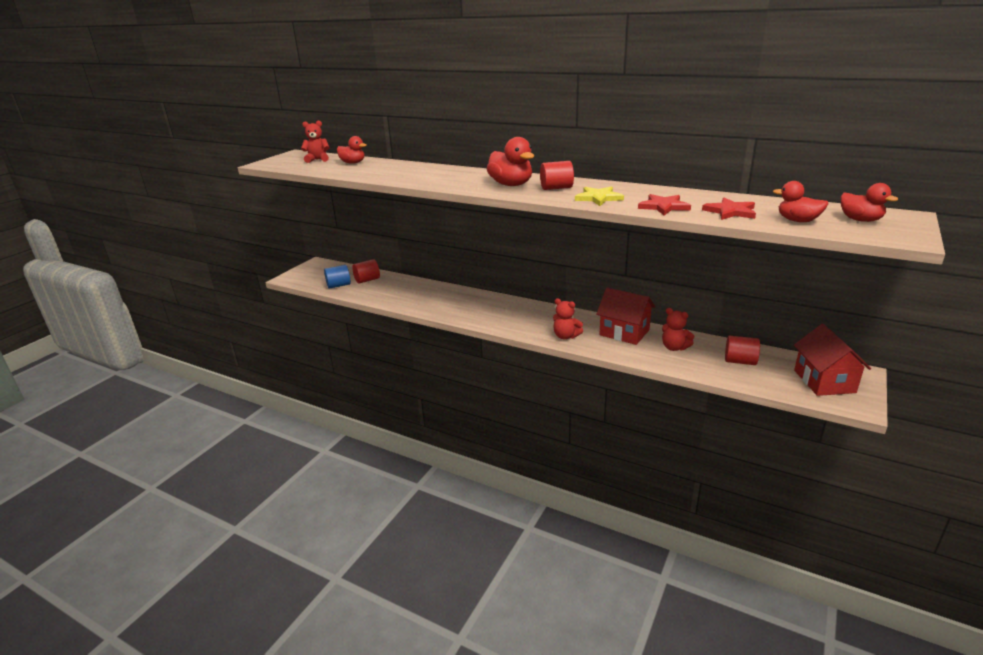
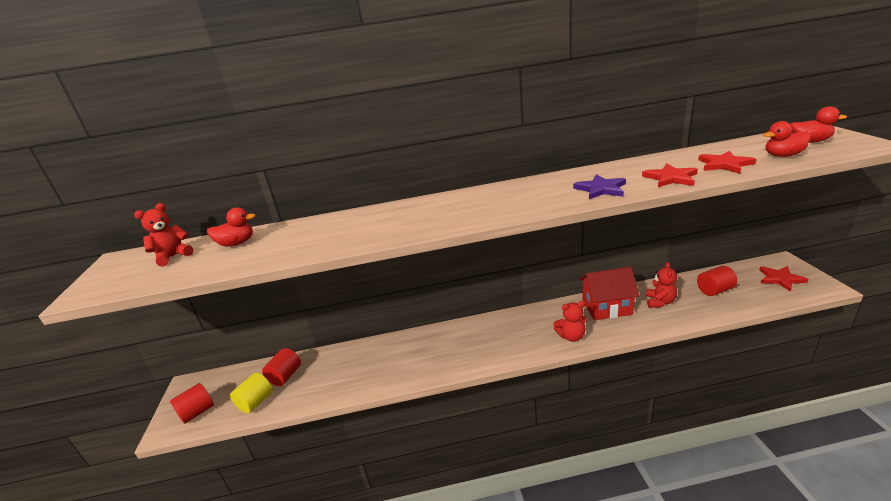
camera: 35 degrees left, 0 degrees up
blue cylinder [324,265,351,289] -> yellow cylinder [230,373,273,414]
red duck [487,137,534,186] -> none
red cylinder [540,161,574,190] -> red cylinder moved to [170,383,214,424]
yellow star [575,186,624,206] -> purple star [573,174,626,199]
red teddy bear [662,308,695,351] -> red teddy bear turned 75 degrees counterclockwise [646,262,677,308]
red house [794,324,871,396] -> red star [759,266,808,292]

